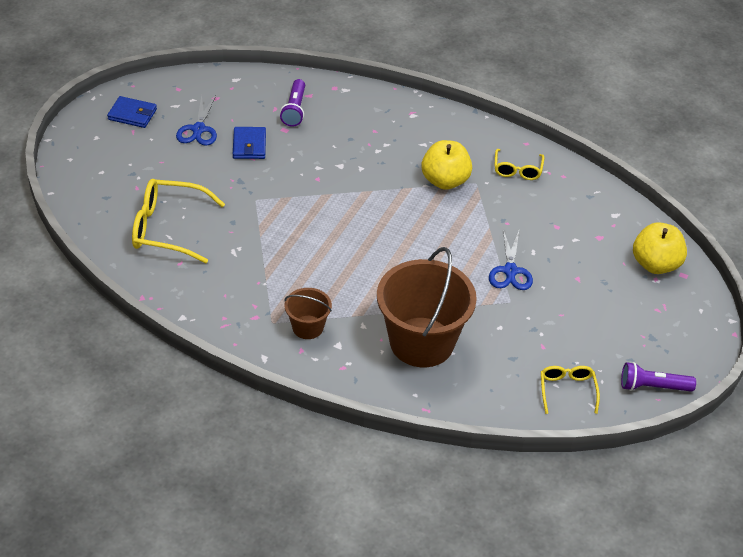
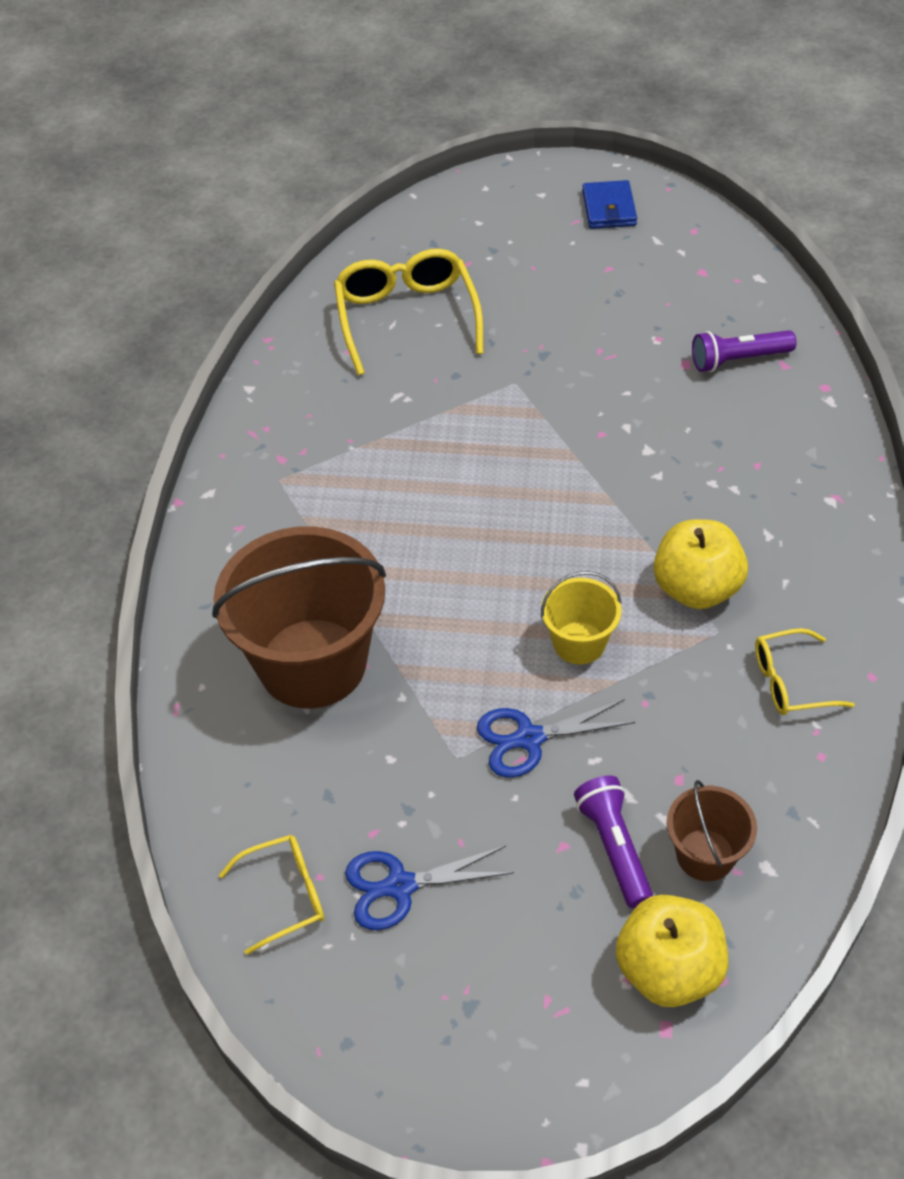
camera: 75 degrees right, 5 degrees up
blue scissors [176,95,217,146] -> blue scissors moved to [345,846,514,930]
blue wallet [233,127,266,159] -> none
brown bucket [285,288,332,339] -> brown bucket moved to [667,780,757,881]
purple flashlight [621,362,696,392] -> purple flashlight moved to [574,776,653,908]
none -> yellow bucket [541,571,622,665]

